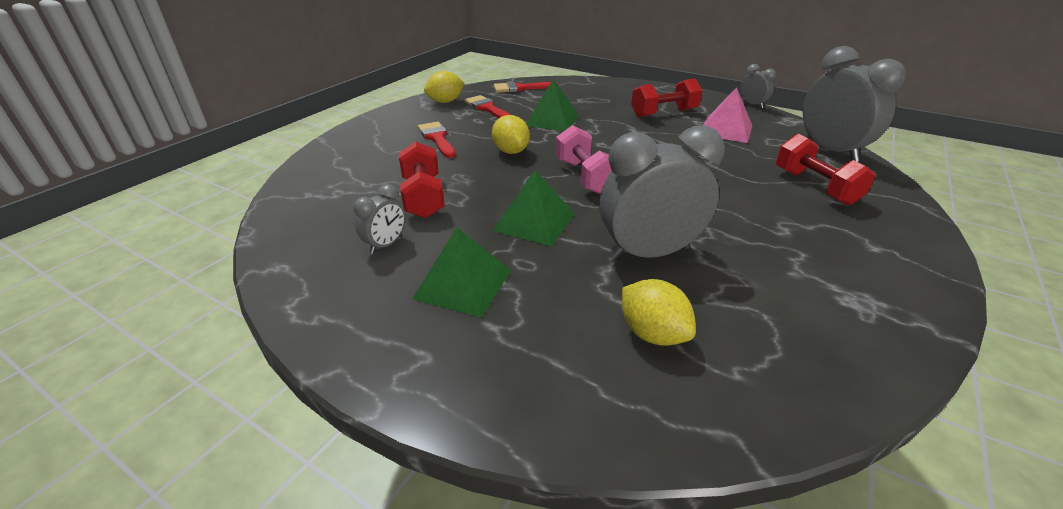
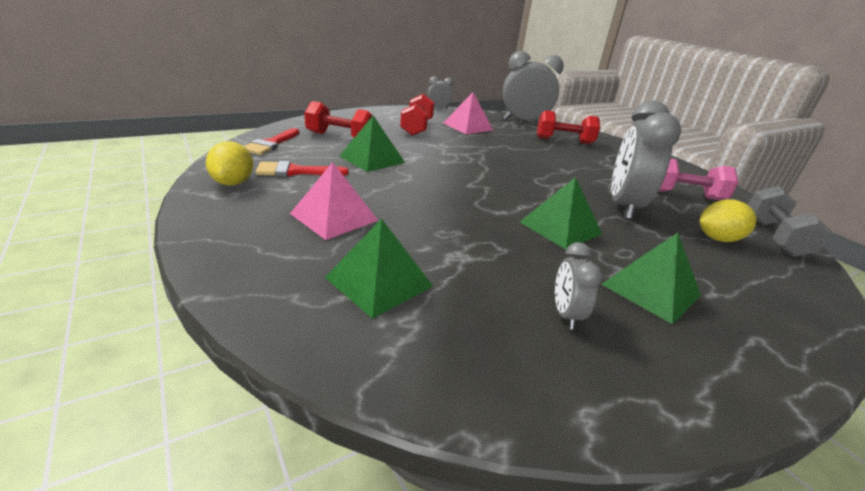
camera: 65 degrees left, 5 degrees down
grey clock [353,184,405,254] -> grey clock turned 150 degrees counterclockwise [555,242,603,330]
red dumbbell [399,141,445,218] -> red dumbbell moved to [305,101,373,138]
red brush [418,122,455,158] -> pink pyramid [290,162,378,240]
yellow lemon [492,115,530,154] -> none
pink dumbbell [556,125,612,194] -> pink dumbbell moved to [659,159,739,200]
none -> green pyramid [325,219,433,319]
none -> grey dumbbell [748,186,833,257]

